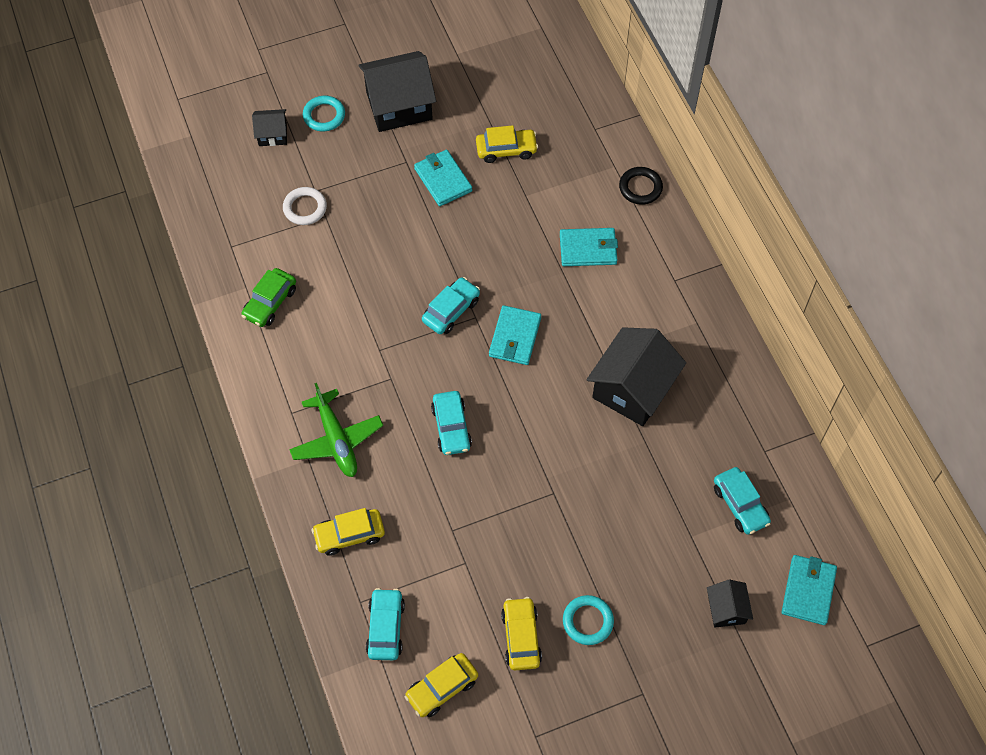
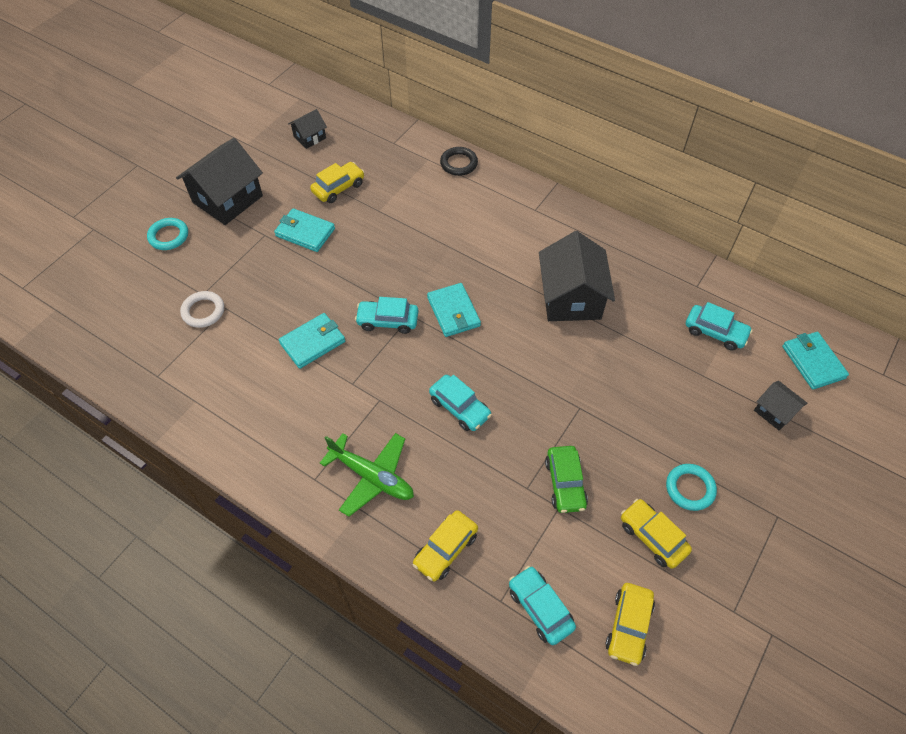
camera: 35 degrees left, 5 degrees down
green car [241,268,296,327] -> green car moved to [545,446,588,513]
black house [252,109,287,146] -> black house moved to [288,109,327,149]
turquoise car [422,277,480,334] -> turquoise car turned 90 degrees counterclockwise [355,297,418,334]
turquoise wallet [560,228,618,266] -> turquoise wallet moved to [279,313,345,369]

